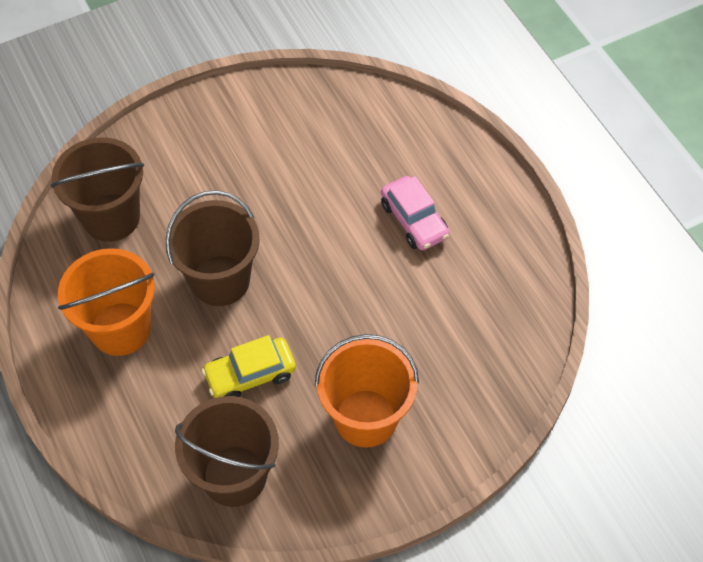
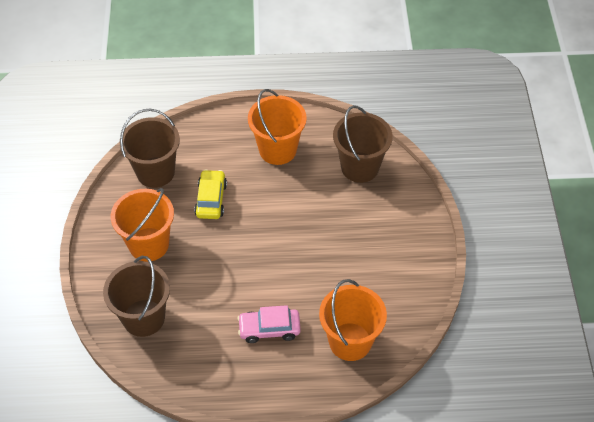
camera: 115 degrees right, 5 degrees down
brown bucket [166,190,260,306] -> brown bucket moved to [103,256,170,337]
none -> orange bucket [319,279,387,361]

